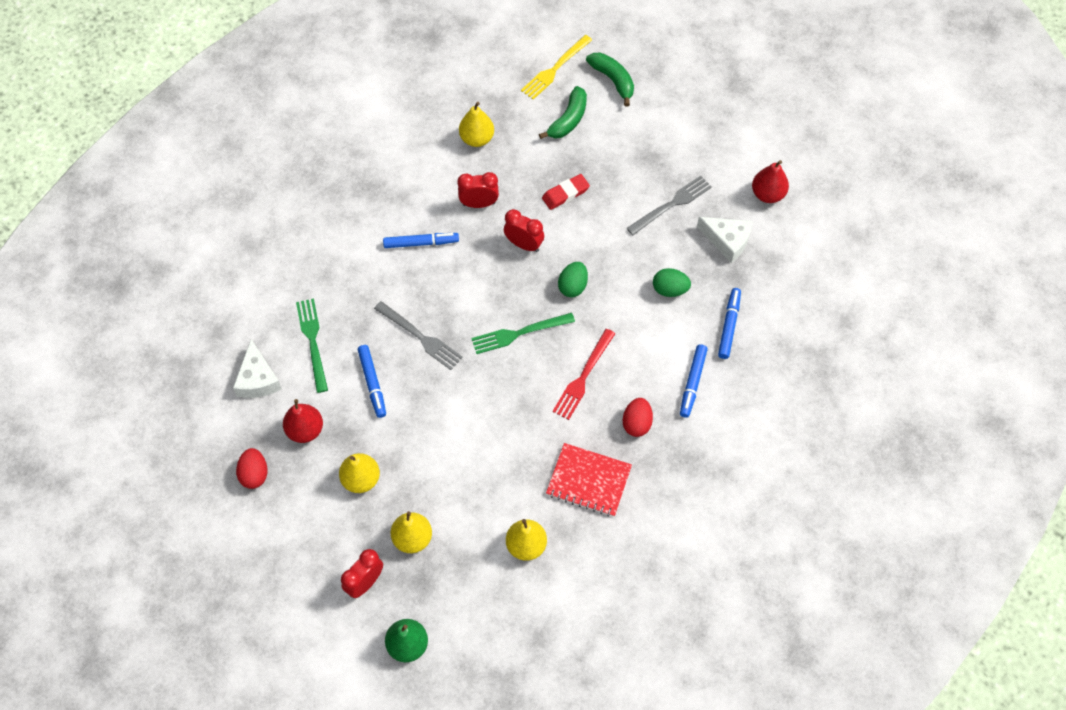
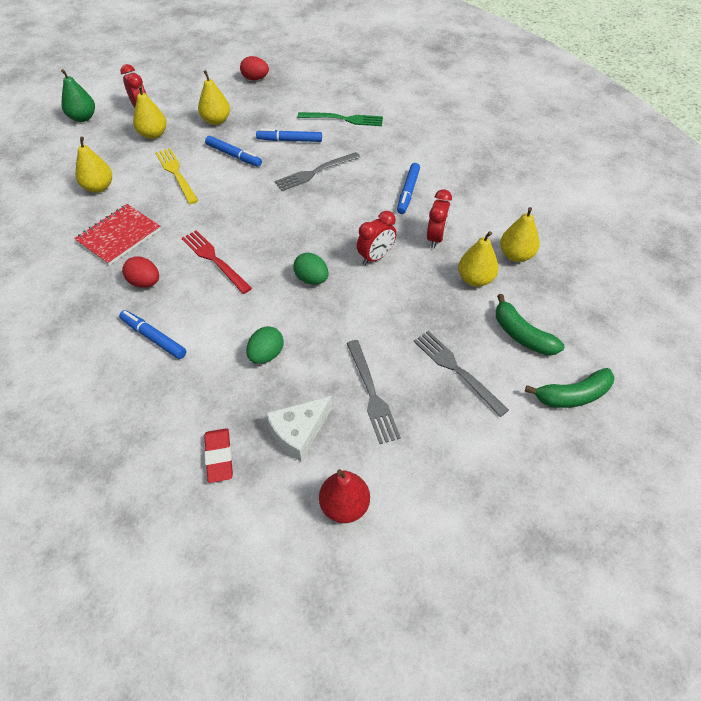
camera: 110 degrees right, 10 degrees down
white cheese [233,339,282,398] -> none
red pear [283,399,323,443] -> none
green fork [471,313,575,354] -> none
yellow fork [521,35,592,100] -> yellow fork moved to [155,148,199,204]
red eraser [542,174,590,210] -> red eraser moved to [204,428,233,483]
blue marker [718,288,741,359] -> blue marker moved to [205,136,262,167]
none -> grey fork [414,331,509,417]
none -> yellow pear [458,231,499,287]

